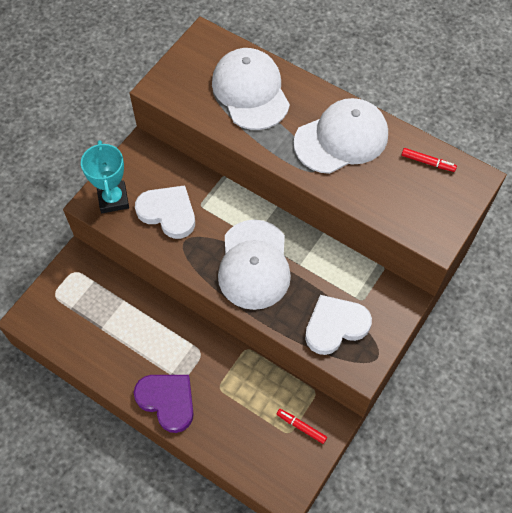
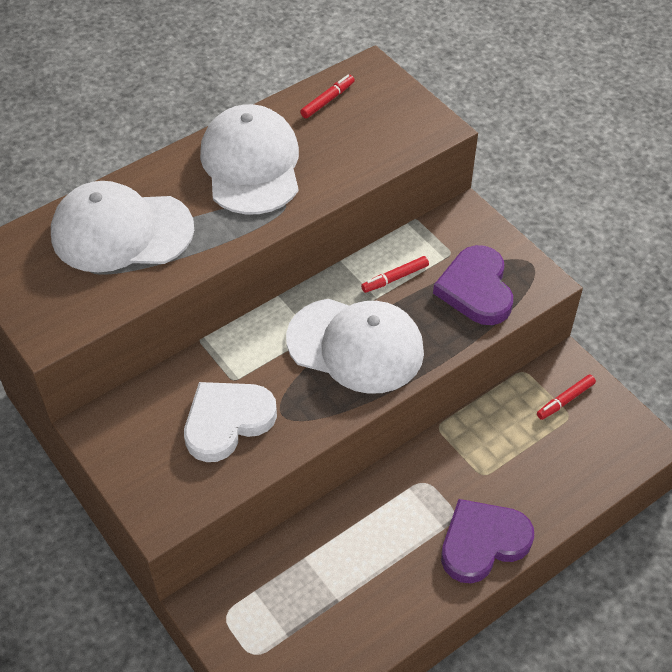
camera: 70 degrees left, 10 degrees down
turquoise trophy [81,140,129,213] -> none
white heart [305,295,372,355] -> purple heart [433,245,513,325]
none -> red marker [361,256,429,293]

